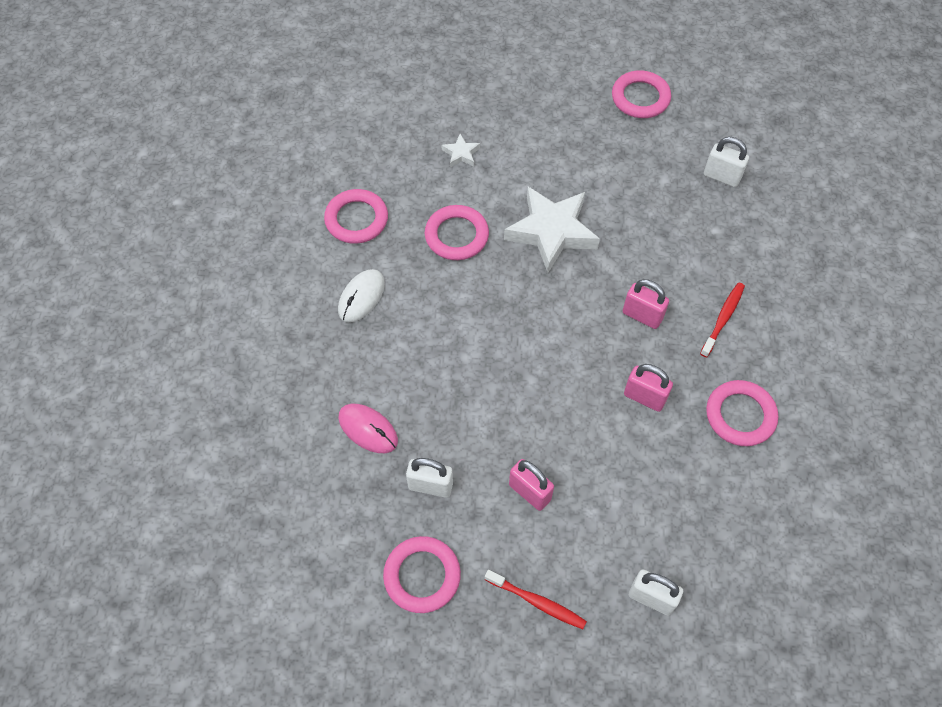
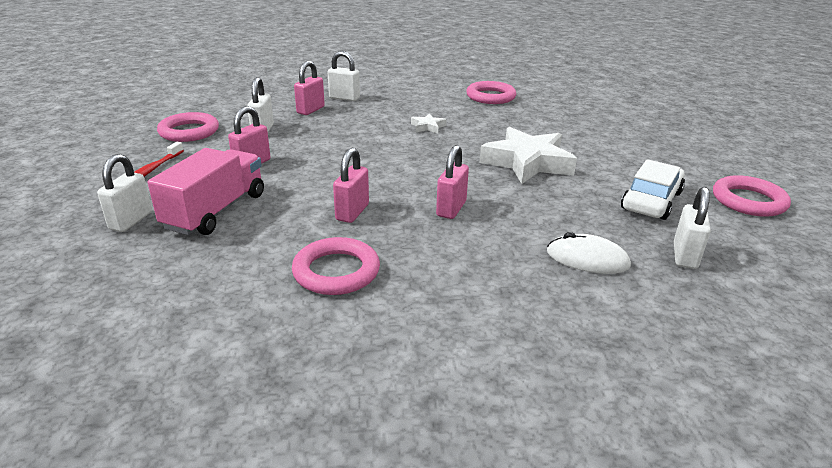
camera: 80 degrees right, 30 degrees down
white mouse [338,269,385,322] -> white mouse moved to [547,232,631,274]
pink mouse [338,404,398,453] -> pink padlock [294,61,325,115]
pink ring [425,205,489,260] -> none
white star [442,134,480,168] -> white star moved to [411,113,447,134]
red toothbrush [700,283,745,357] -> none
none -> pink truck [147,148,264,235]
none -> white padlock [327,51,360,101]
none -> white car [621,159,685,220]

